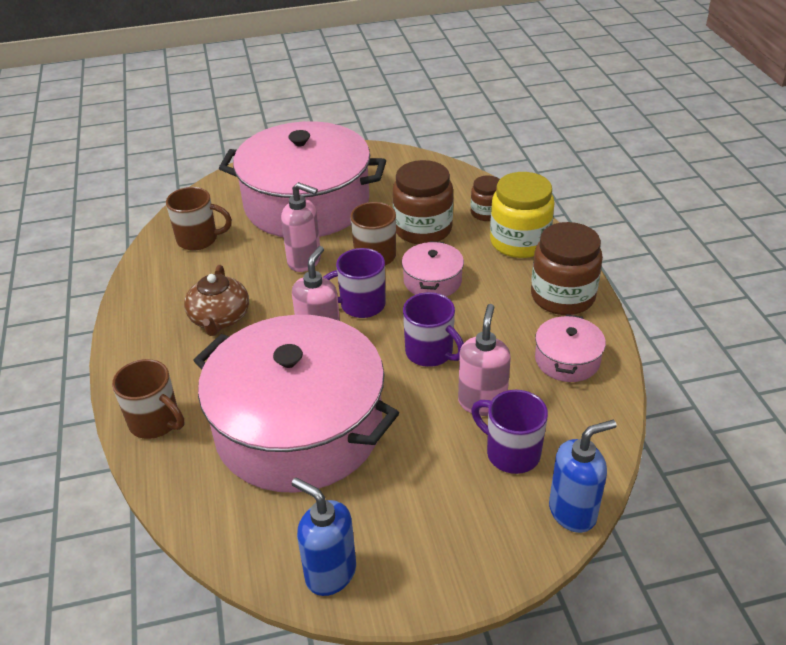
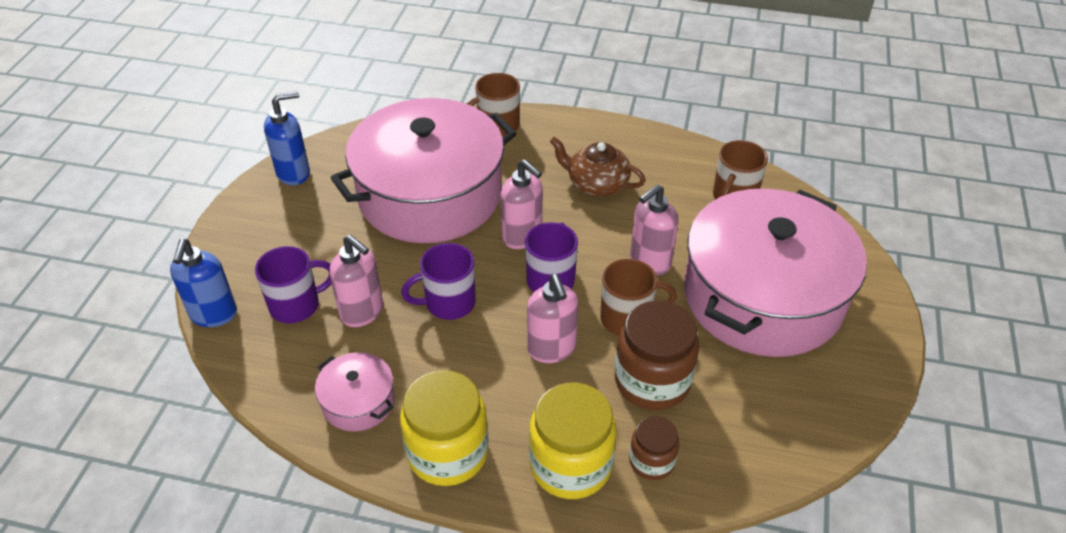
camera: 115 degrees right, 5 degrees up
pink pot [402,241,464,297] -> pink soap dispenser [527,274,578,363]
brown jar [531,222,603,315] -> yellow jar [400,370,489,486]

